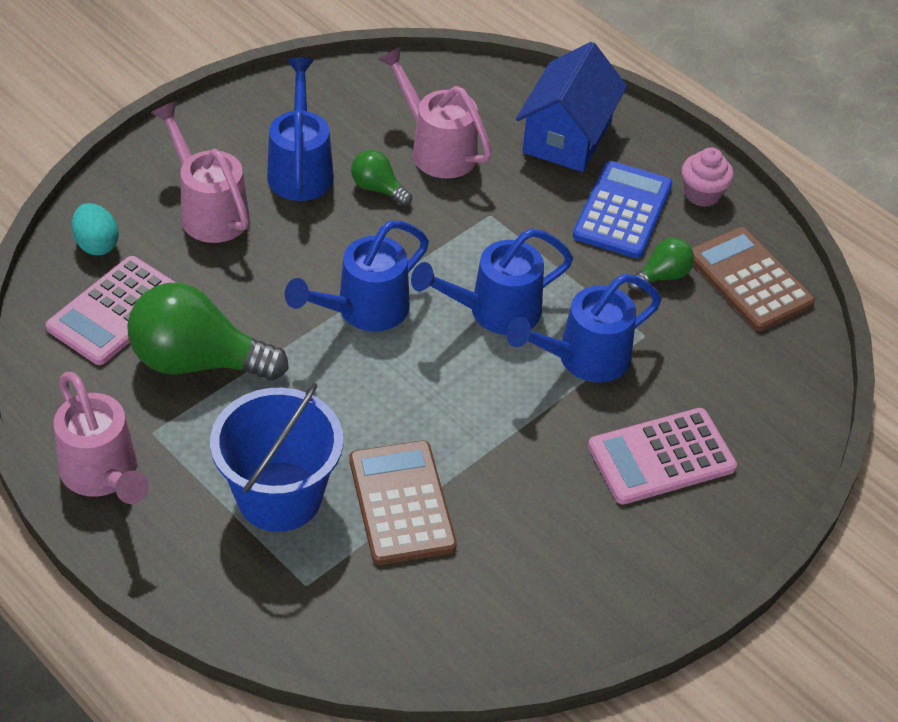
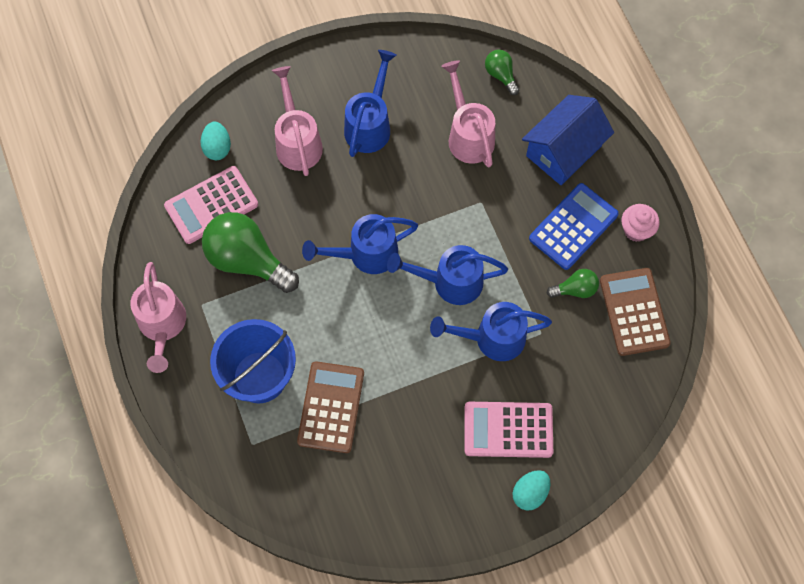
camera: 25 degrees right, 20 degrees up
green light bulb [351,150,412,206] -> green light bulb moved to [485,50,519,95]
none -> turquoise egg [512,470,551,511]

